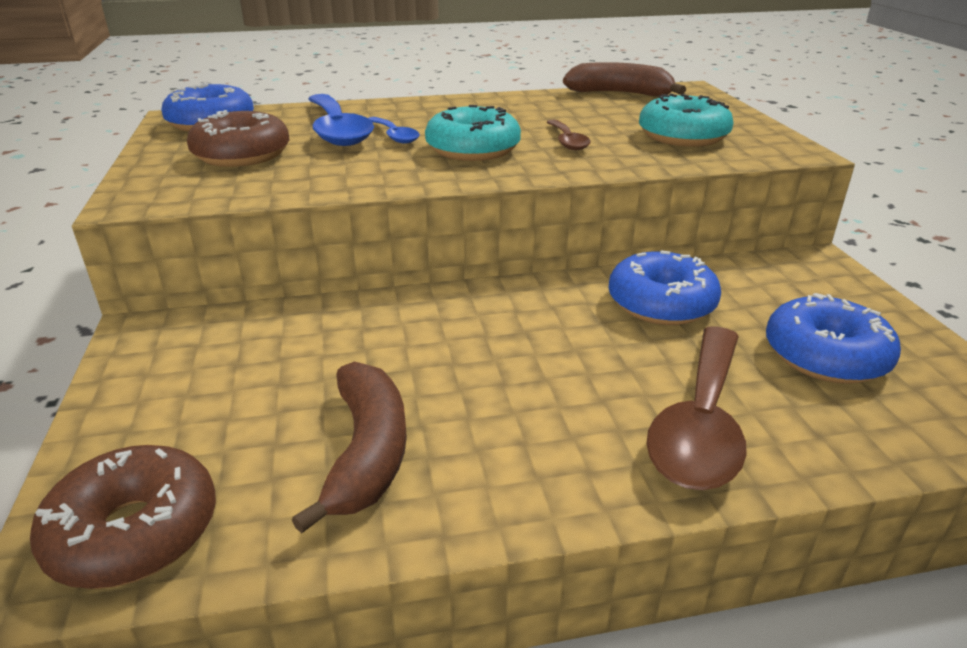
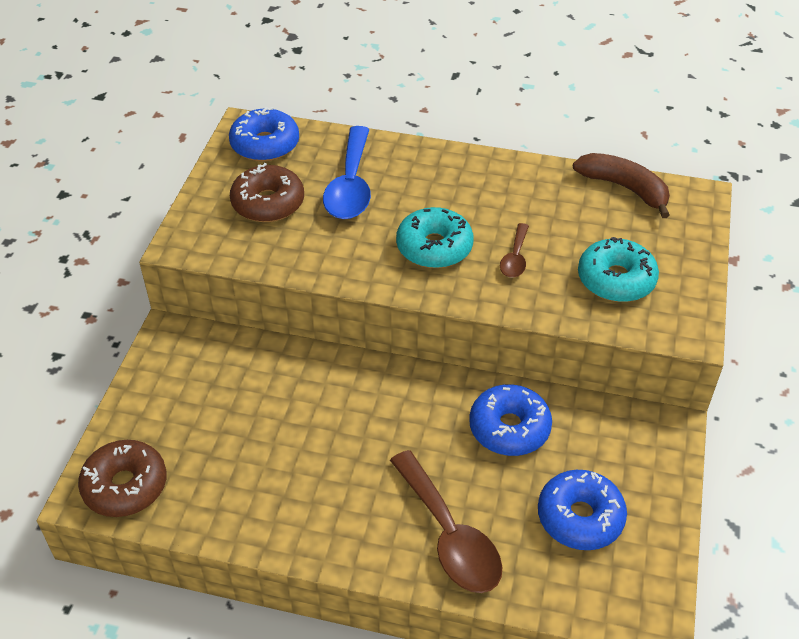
camera: 25 degrees right, 15 degrees up
brown banana [292,361,407,534] -> none
blue spoon [368,117,420,143] -> none
brown spoon [646,326,747,490] -> brown spoon turned 75 degrees counterclockwise [390,450,502,593]

